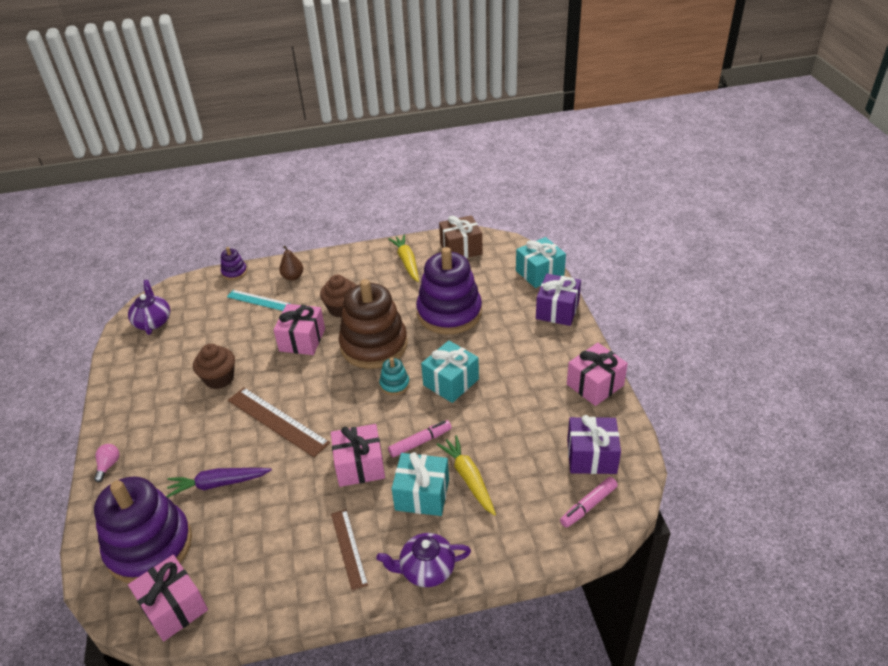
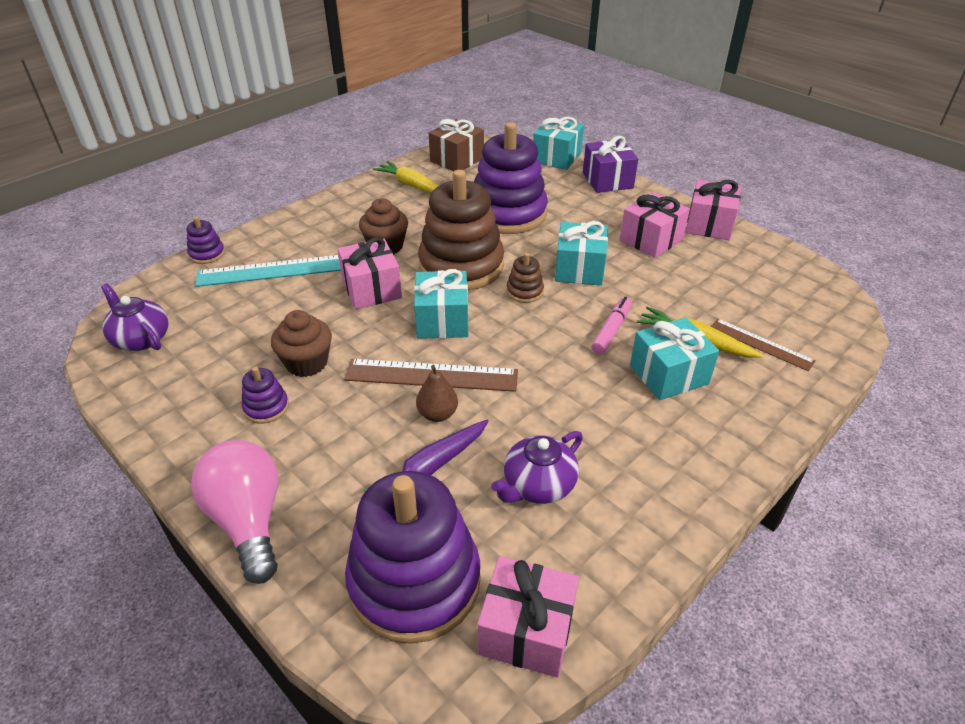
camera: 35 degrees left, 0 degrees up
pink light bulb [94,444,119,482] -> pink light bulb [191,440,279,584], size x2.31
turquoise ruler [227,290,291,311] -> turquoise ruler [195,255,341,287], size x1.58
brown pear [279,246,303,281] -> brown pear moved to [416,365,458,422]
pink gift [331,424,385,487] -> pink gift moved to [620,192,690,258]
brown ruler [331,509,368,590] -> brown ruler moved to [711,319,816,371]
purple teapot [376,533,471,587] -> purple teapot moved to [491,431,583,504]
turquoise stacking toy [379,358,410,395] -> brown stacking toy [506,253,544,303]
pink marker [560,477,618,528] -> none
purple gift [567,415,621,474] -> none
none -> purple stacking toy [242,367,289,424]
none -> turquoise gift [414,269,468,339]

